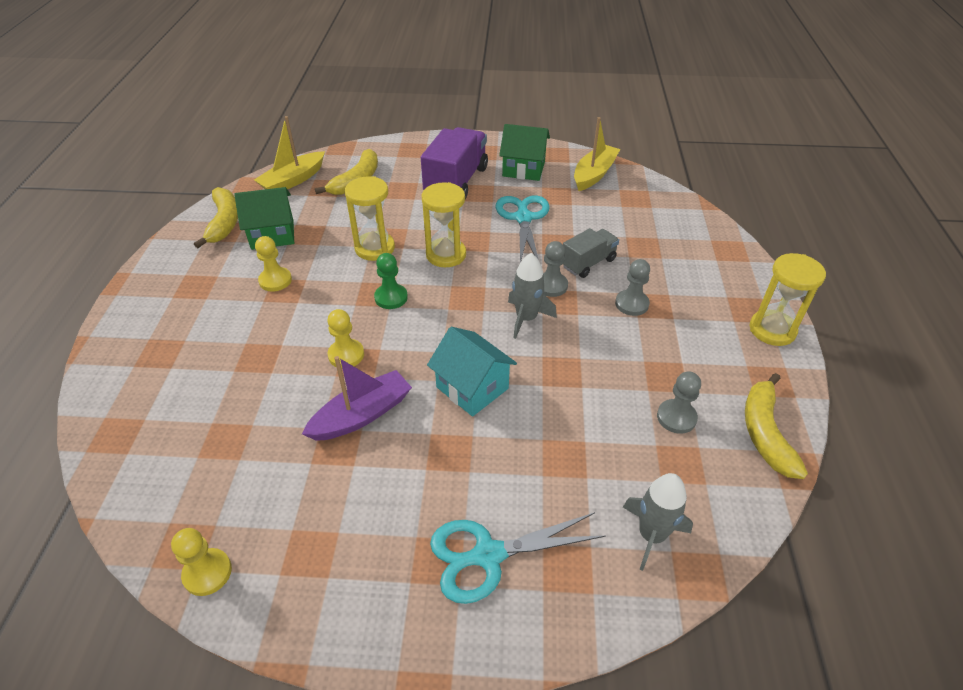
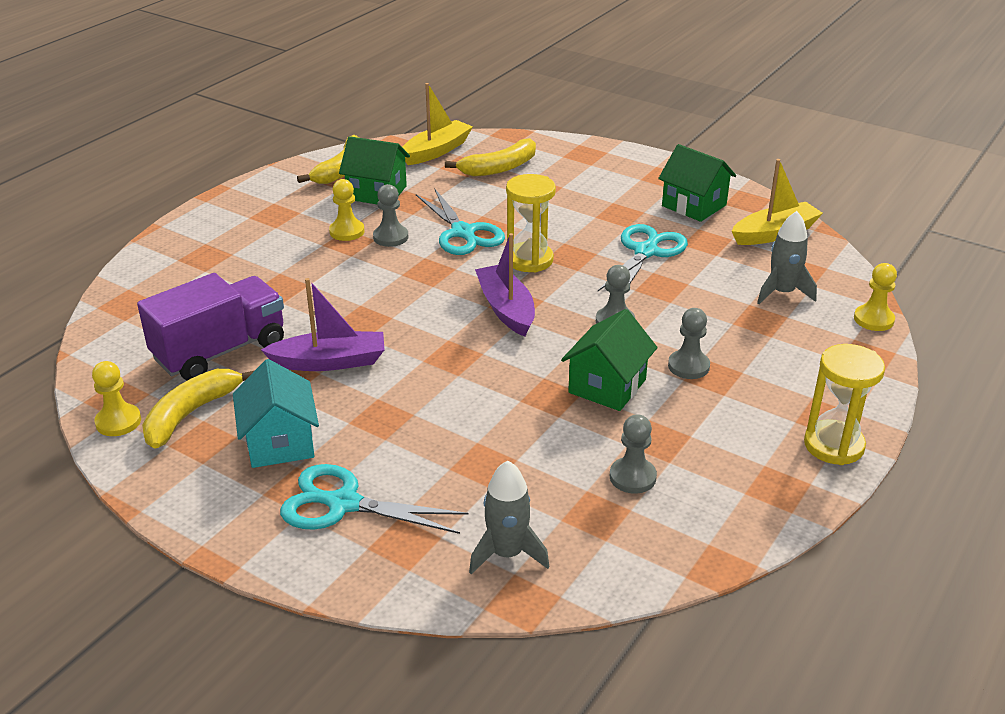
camera: 30 degrees right, 10 degrees down
yellow boat [254,116,325,189] -> yellow boat turned 150 degrees clockwise [402,83,473,165]
yellow pawn [327,309,364,368] -> yellow pawn moved to [854,263,897,331]
yellow hourglass [345,176,395,261] -> turquoise scissors [416,188,505,255]
green pawn [374,253,408,309] -> none
purple truck [421,127,488,199] -> purple truck moved to [137,273,284,381]
turquoise house [427,327,517,417] -> turquoise house moved to [233,359,319,468]
grey rocket [508,253,557,339] -> grey rocket moved to [757,211,817,304]
grey truck [563,228,619,278] -> none
yellow banana [745,373,808,479] -> yellow banana moved to [142,369,254,449]
none -> grey pawn [373,184,408,247]
none -> purple boat [475,233,535,337]
none -> green house [561,309,658,411]

